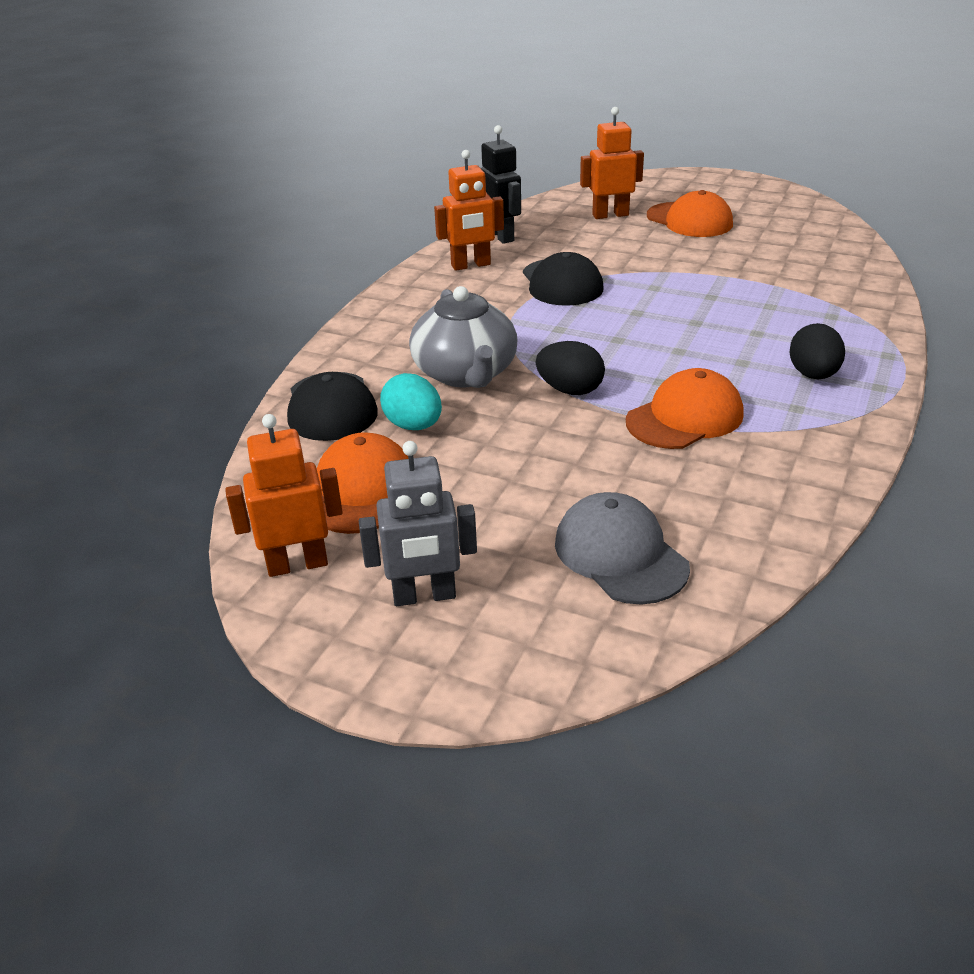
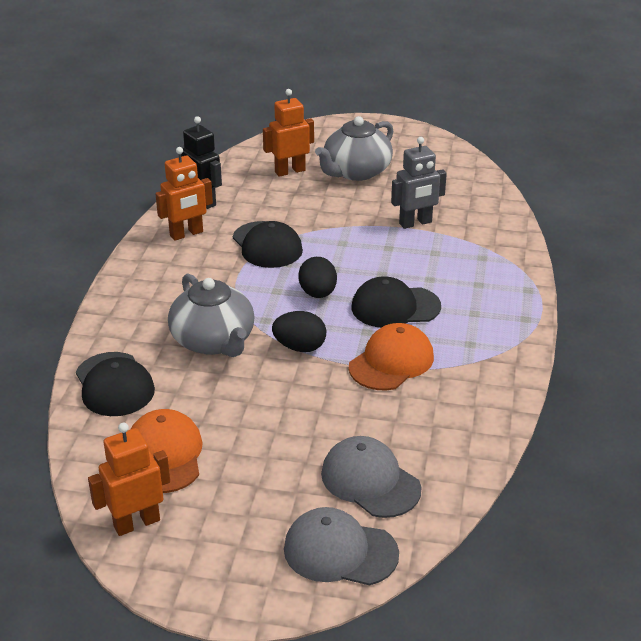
camera: 15 degrees left, 0 degrees up
grey robot [359,441,477,606] -> grey robot moved to [391,137,447,229]
turquoise egg [380,373,442,430] -> none
orange cap [647,190,733,237] -> grey teapot [315,116,393,181]
black egg [790,323,845,379] -> black egg moved to [298,257,337,298]
none -> grey cap [284,507,399,586]
none -> black cap [351,276,441,328]

